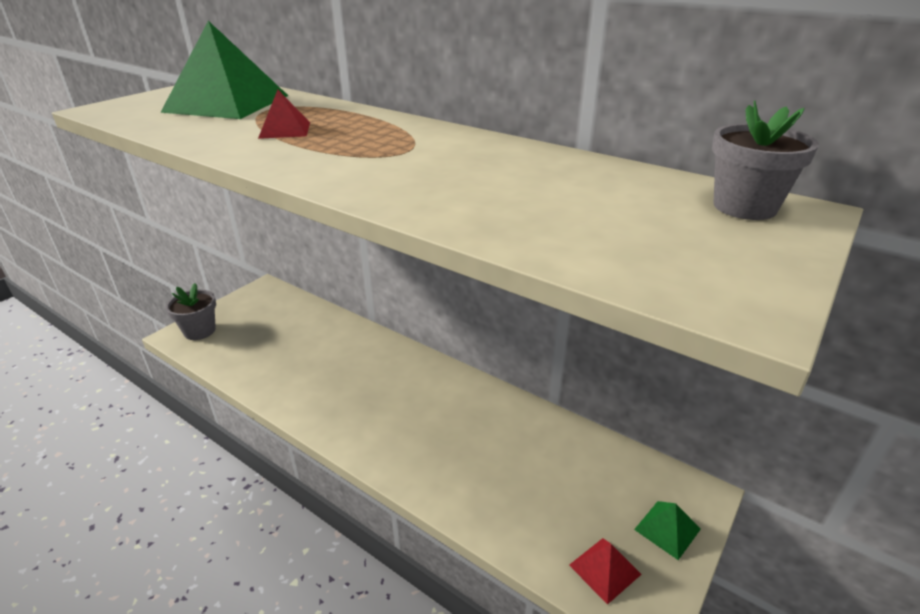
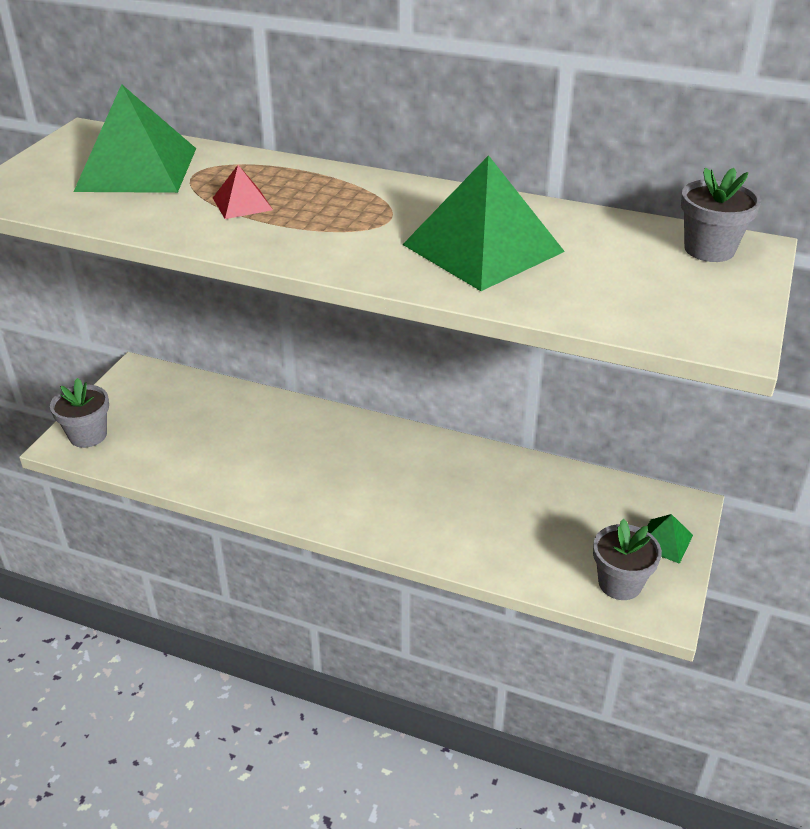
camera: 15 degrees left, 5 degrees up
red pyramid [569,538,642,605] -> grey flower pot [593,519,662,600]
none -> green pyramid [402,155,565,291]

